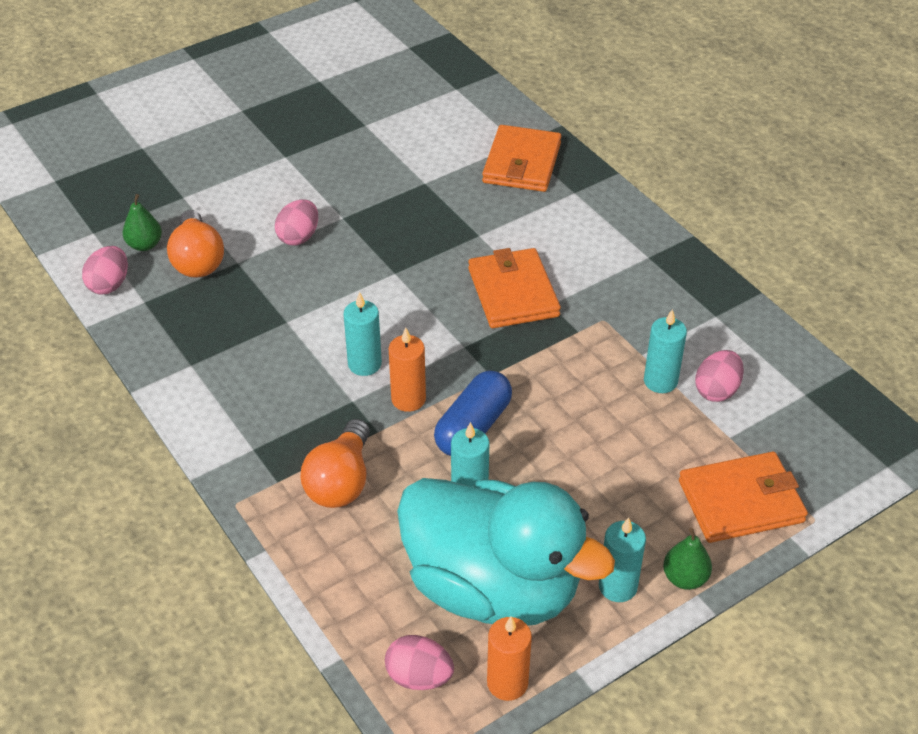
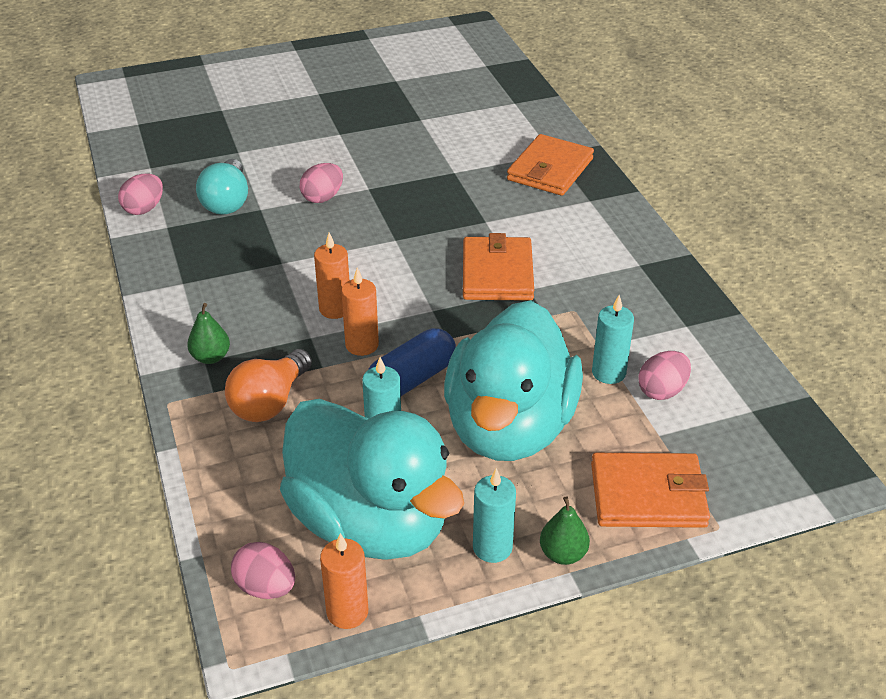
camera: 15 degrees right, 5 degrees down
green pear [122,194,162,251] -> green pear moved to [187,303,230,364]
orange light bulb [167,210,224,278] -> turquoise light bulb [196,159,248,215]
turquoise candle [343,292,382,376] -> orange candle [314,233,349,319]
none -> turquoise duck [444,300,583,461]

